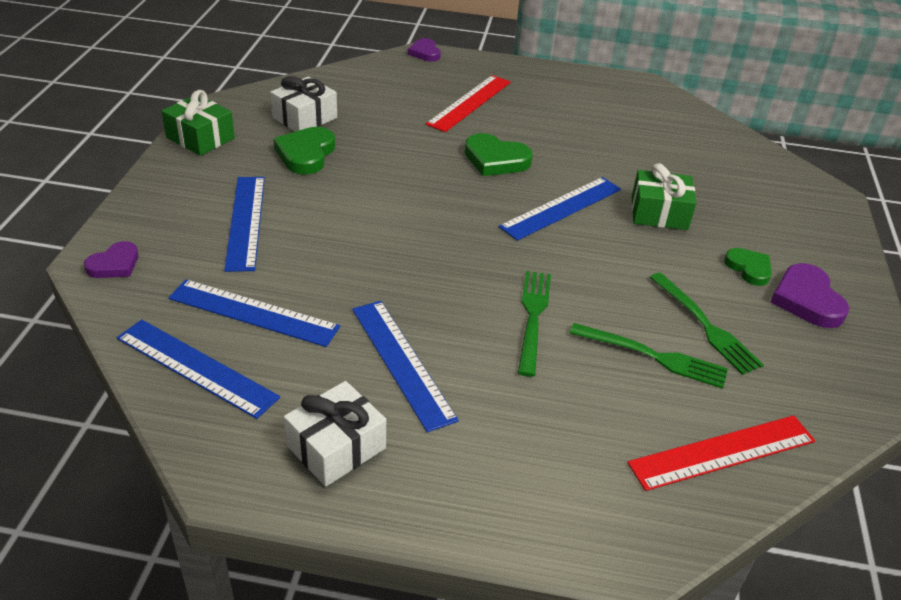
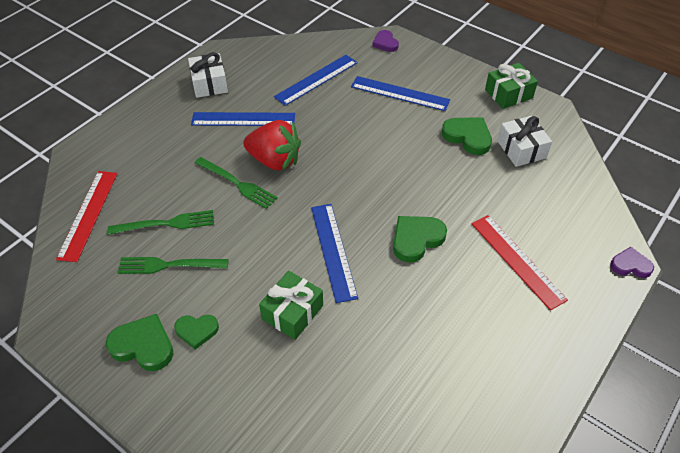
camera: 120 degrees right, 10 degrees up
blue ruler [117,319,280,419] -> none
green fork [570,323,728,389] -> green fork turned 150 degrees counterclockwise [108,210,214,235]
purple heart [770,263,850,328] -> green heart [106,314,174,371]
none -> red strawberry [243,120,301,171]

